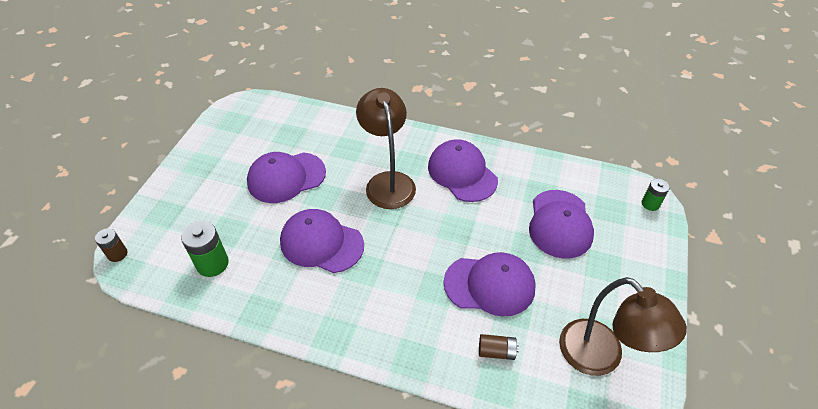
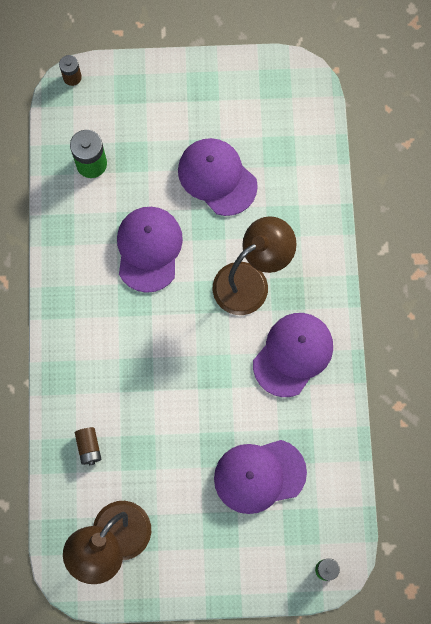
camera: 70 degrees right, 25 degrees up
purple cap [444,252,536,317] -> none

